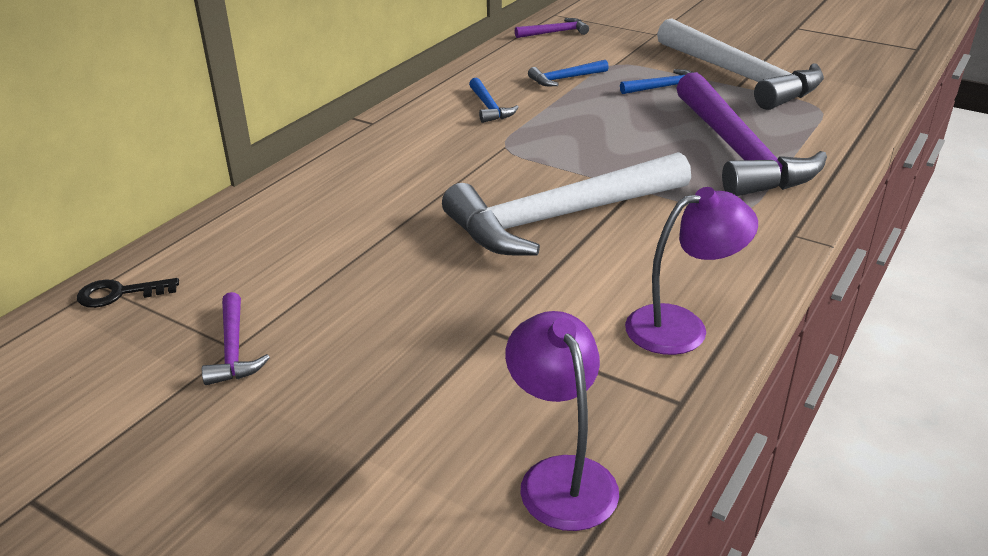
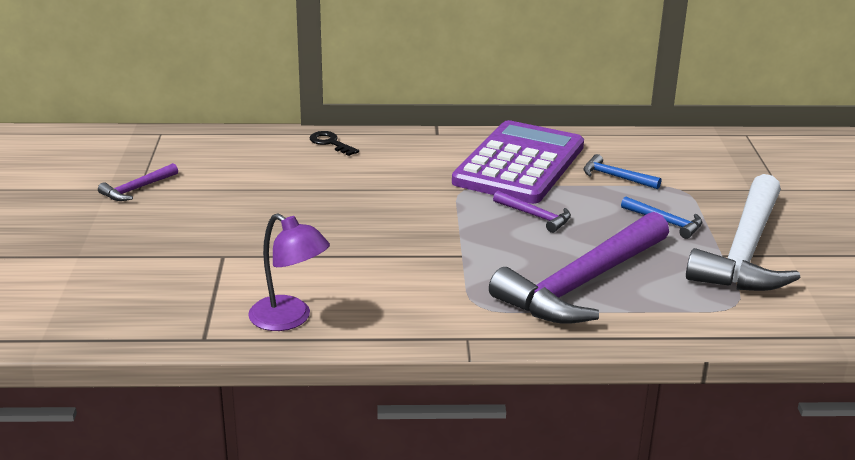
camera: 55 degrees right, 5 degrees down
black key [77,278,179,308] -> black key moved to [309,131,359,156]
white hammer [442,152,691,256] -> none
blue hammer [469,78,519,123] -> purple calculator [452,120,584,204]
purple lamp [505,311,619,531] -> none
purple hammer [515,18,589,38] -> purple hammer moved to [493,191,571,233]

